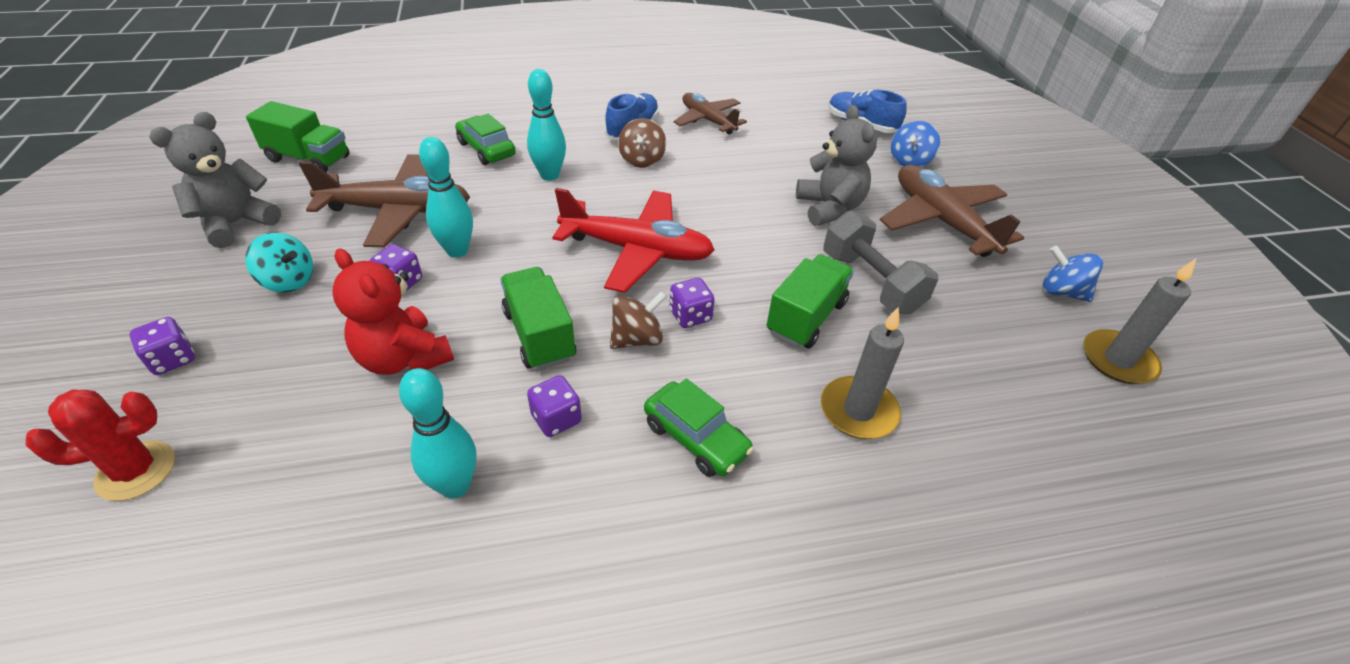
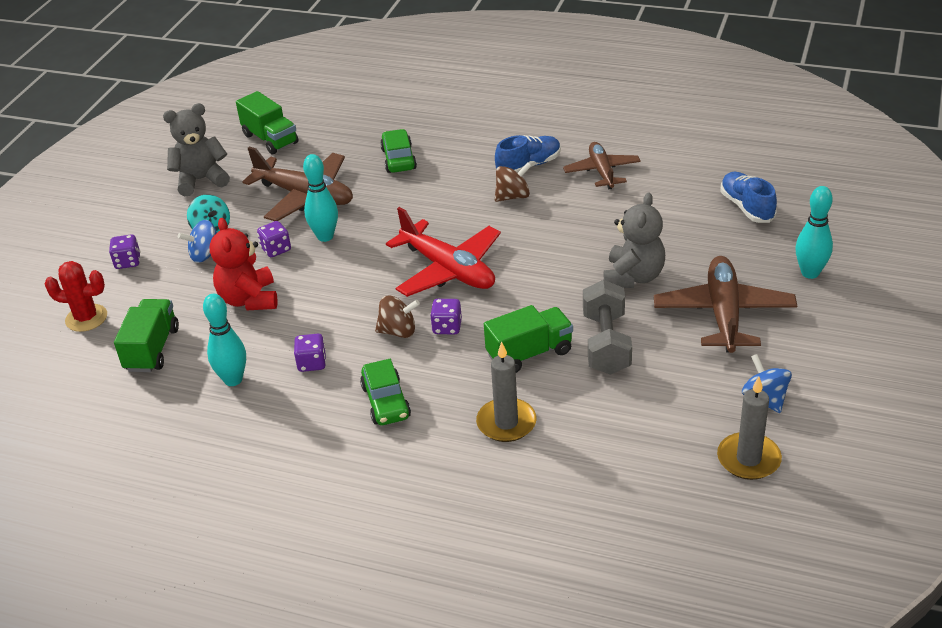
camera: 35 degrees right, 5 degrees down
green truck [500,267,576,370] -> green truck moved to [114,299,179,372]
turquoise bowling pin [527,69,566,181] -> turquoise bowling pin moved to [795,186,833,279]
brown spinning top [618,118,666,168] -> brown spinning top turned 150 degrees counterclockwise [495,162,532,202]
blue spinning top [891,121,940,167] -> blue spinning top moved to [178,220,217,263]

